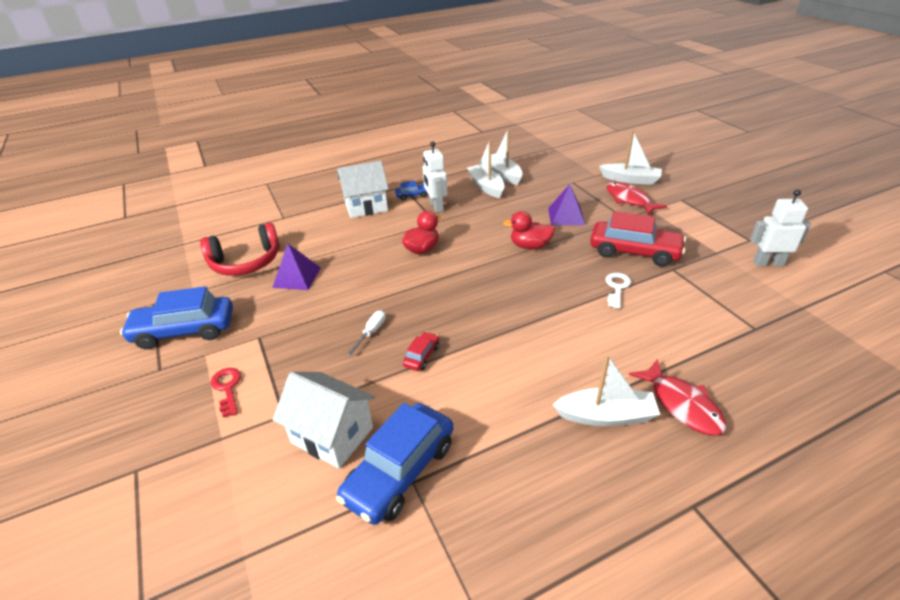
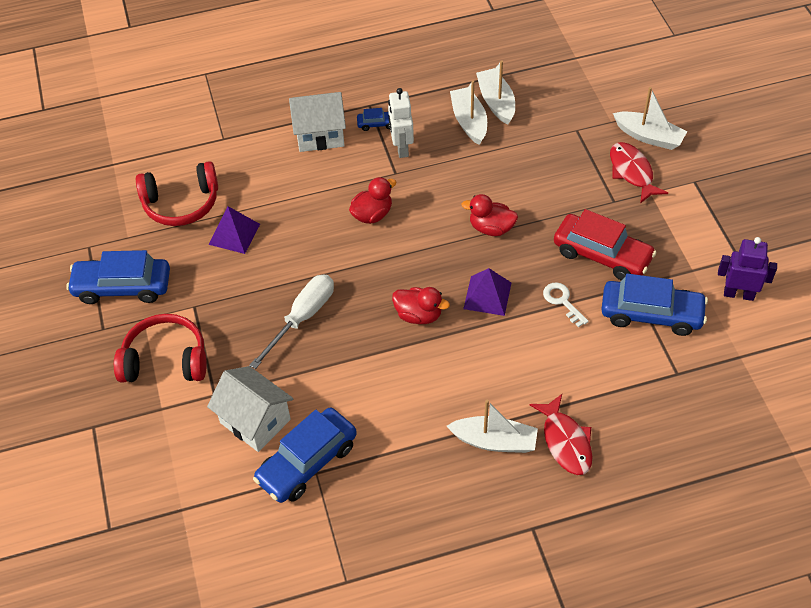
camera: 10 degrees right, 15 degrees up
red key [211,368,241,418] -> red headphones [114,314,207,383]
white screwdriver [347,310,386,355] -> white screwdriver [249,274,334,369], size x1.97
red car [403,332,439,371] -> none
purple pyramid [548,184,585,226] -> purple pyramid moved to [463,268,511,316]
white key [605,273,631,309] -> white key turned 60 degrees counterclockwise [543,282,589,327]
white robot [750,189,811,266] -> purple robot [718,237,777,301]
none -> red duck [392,287,450,324]
none -> blue car [601,273,708,336]

